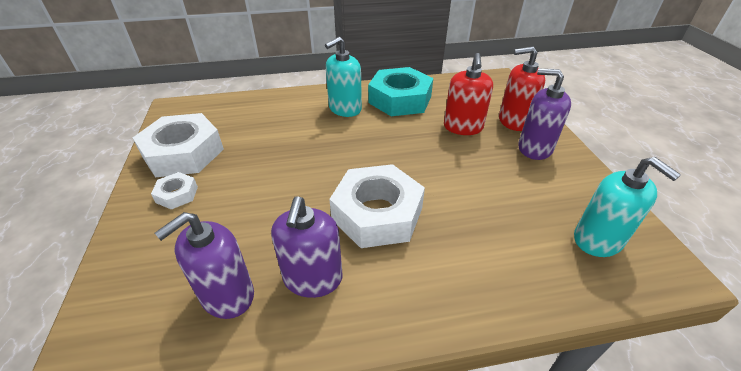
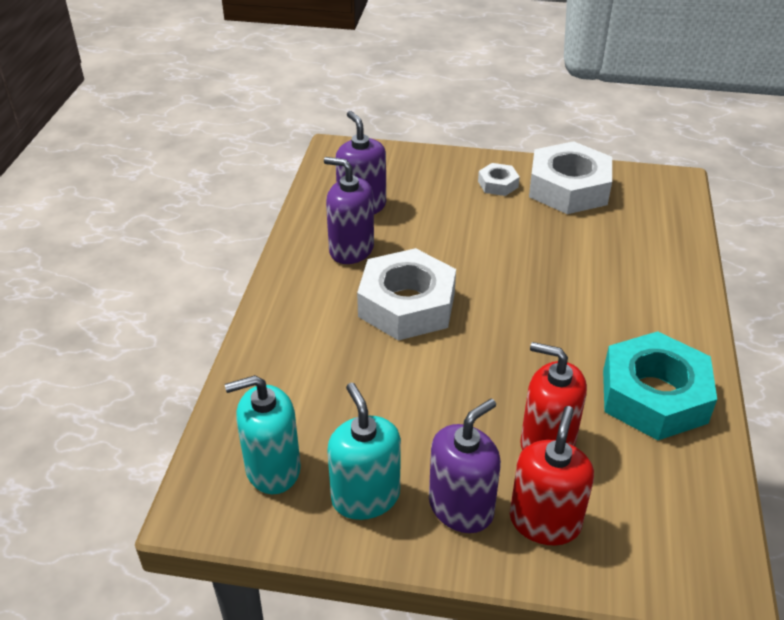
camera: 110 degrees right, 0 degrees up
turquoise soap dispenser [325,37,362,117] -> turquoise soap dispenser moved to [327,383,401,520]

